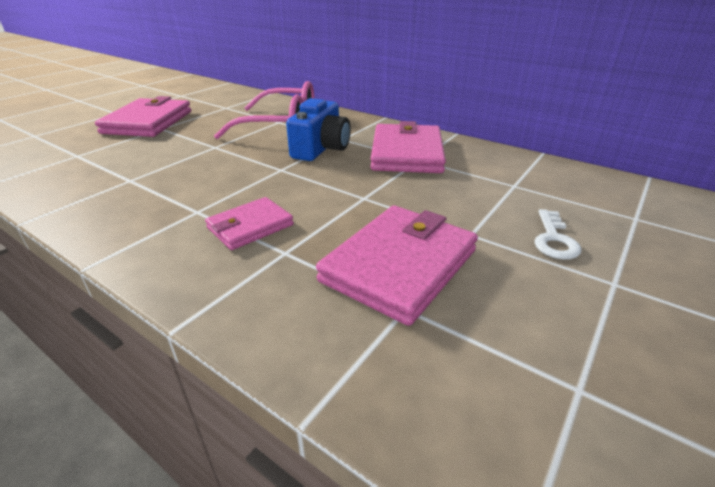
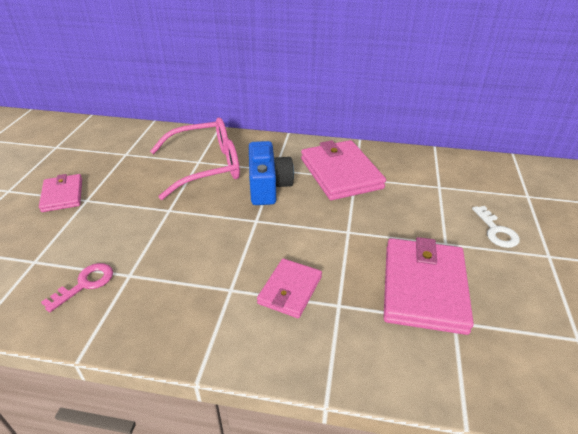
camera: 25 degrees left, 5 degrees up
pink wallet [95,96,191,137] -> pink wallet [39,174,82,212], size x0.58
none -> pink key [41,263,113,312]

